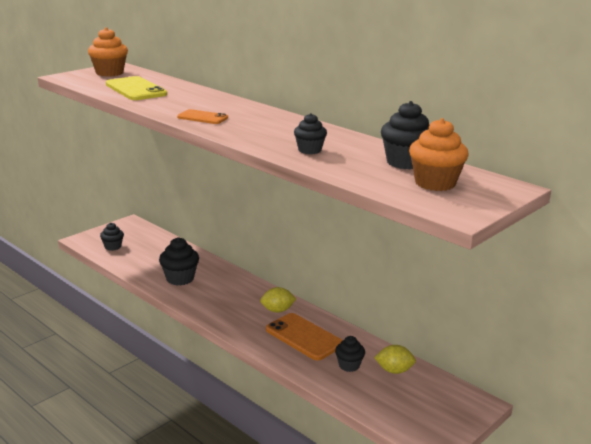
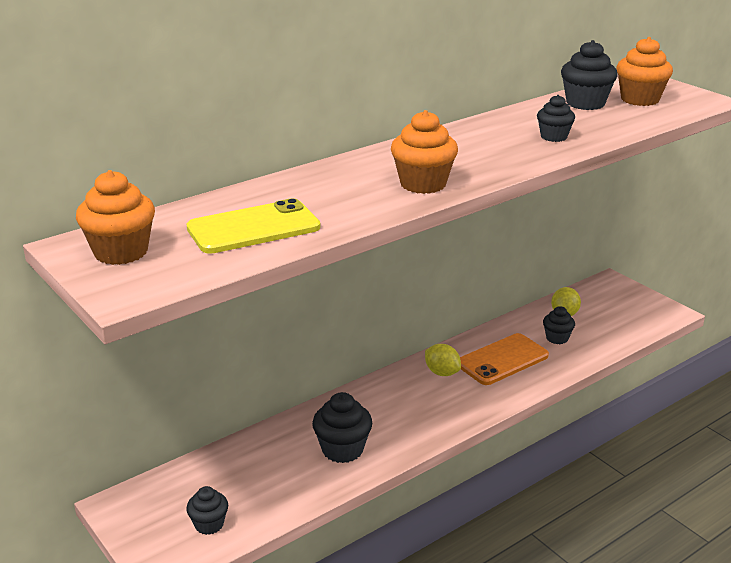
camera: 80 degrees left, 5 degrees up
orange phone [177,109,228,124] -> orange cupcake [391,110,458,194]
yellow lemon [260,287,297,313] -> yellow lemon turned 45 degrees counterclockwise [425,344,461,376]

